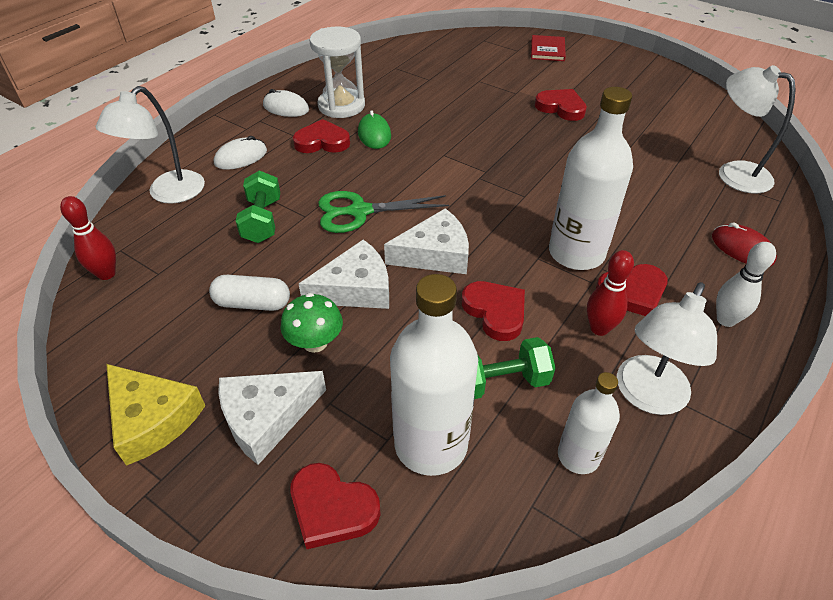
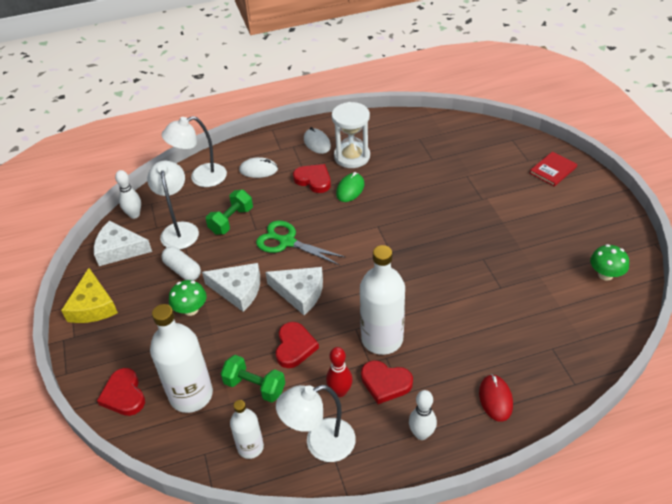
camera: 40 degrees right, 0 degrees up
red bowling pin [60,196,116,280] -> white bowling pin [115,170,141,219]
white cheese [218,371,326,465] -> white cheese moved to [94,221,152,266]
red heart [535,89,587,121] -> none
white lamp [719,65,796,194] -> white lamp moved to [147,161,199,249]
none -> green mushroom [590,244,629,281]

